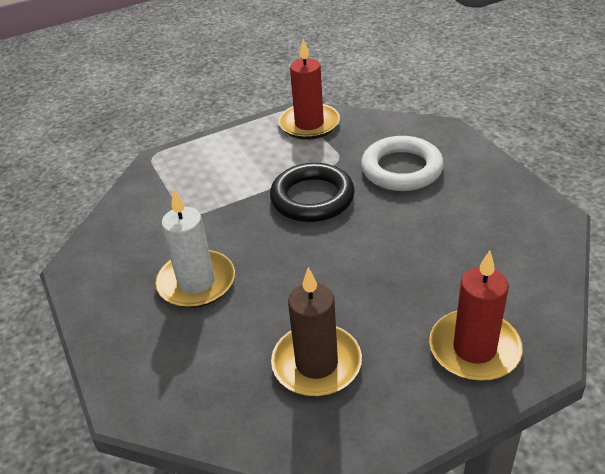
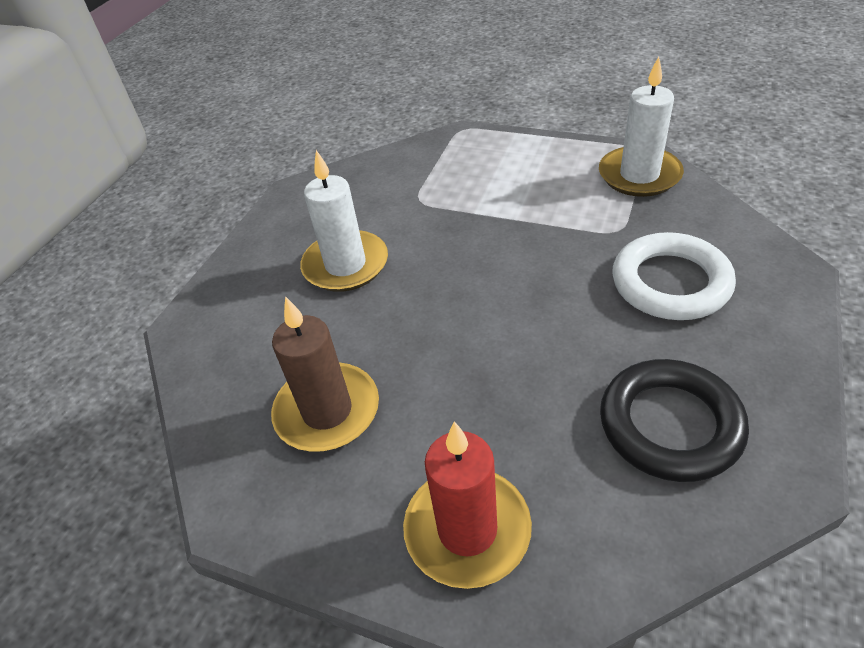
camera: 50 degrees right, 5 degrees up
black ring [270,163,355,222] -> black ring moved to [600,359,749,482]
red candle [278,39,340,140] -> white candle [599,56,684,197]

